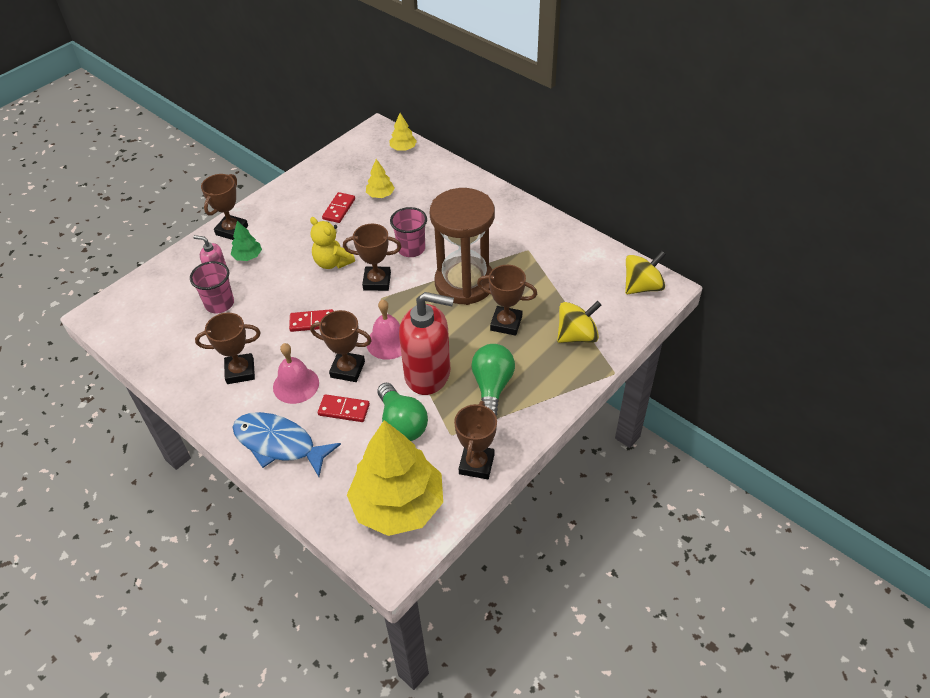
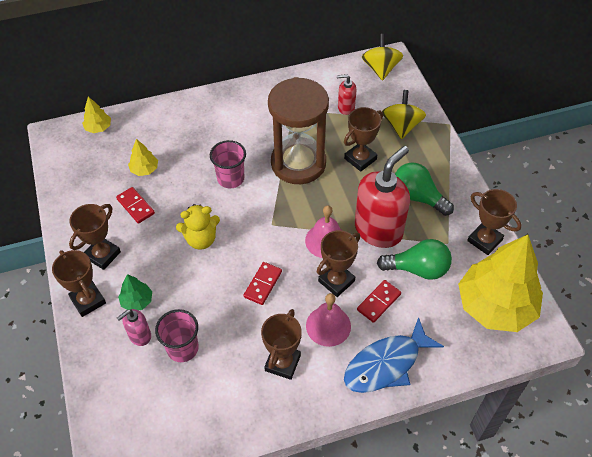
camera: 60 degrees left, 5 degrees up
brown trophy [343,223,402,291] -> brown trophy moved to [69,204,121,270]
none -> red soap dispenser [337,74,357,115]

